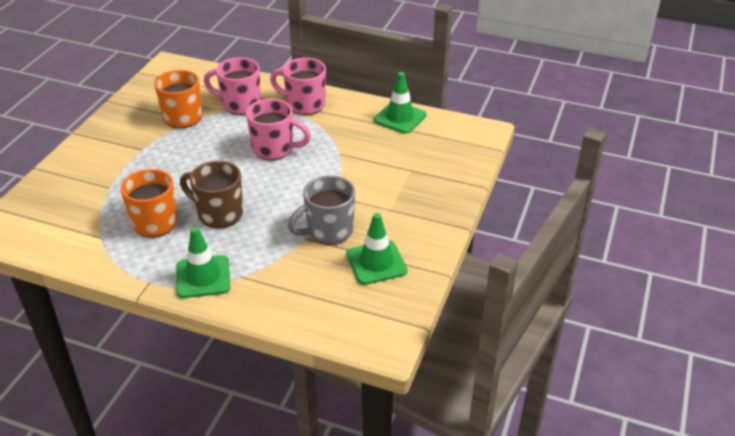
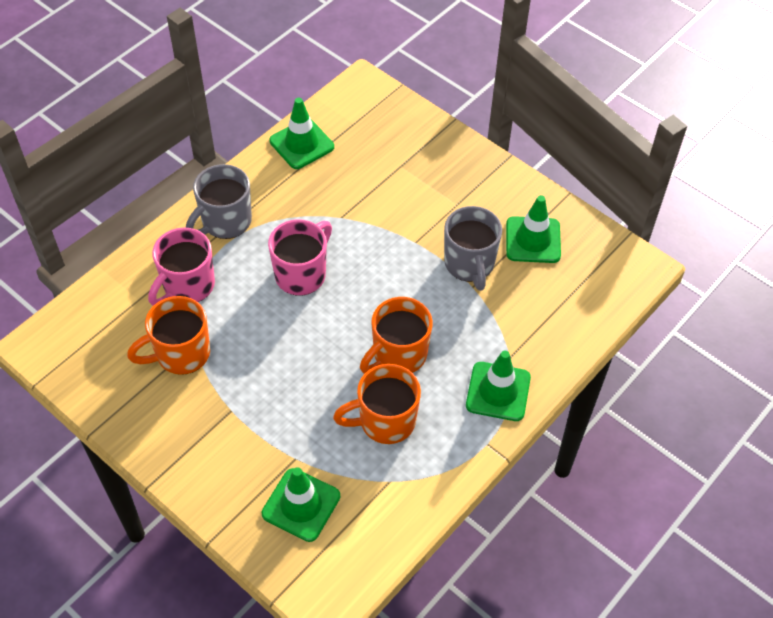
camera: 70 degrees left, 15 degrees up
brown mug [180,161,243,228] -> orange mug [360,297,433,374]
pink mug [270,58,326,115] -> grey mug [186,164,252,239]
none -> green traffic cone [262,467,340,542]

